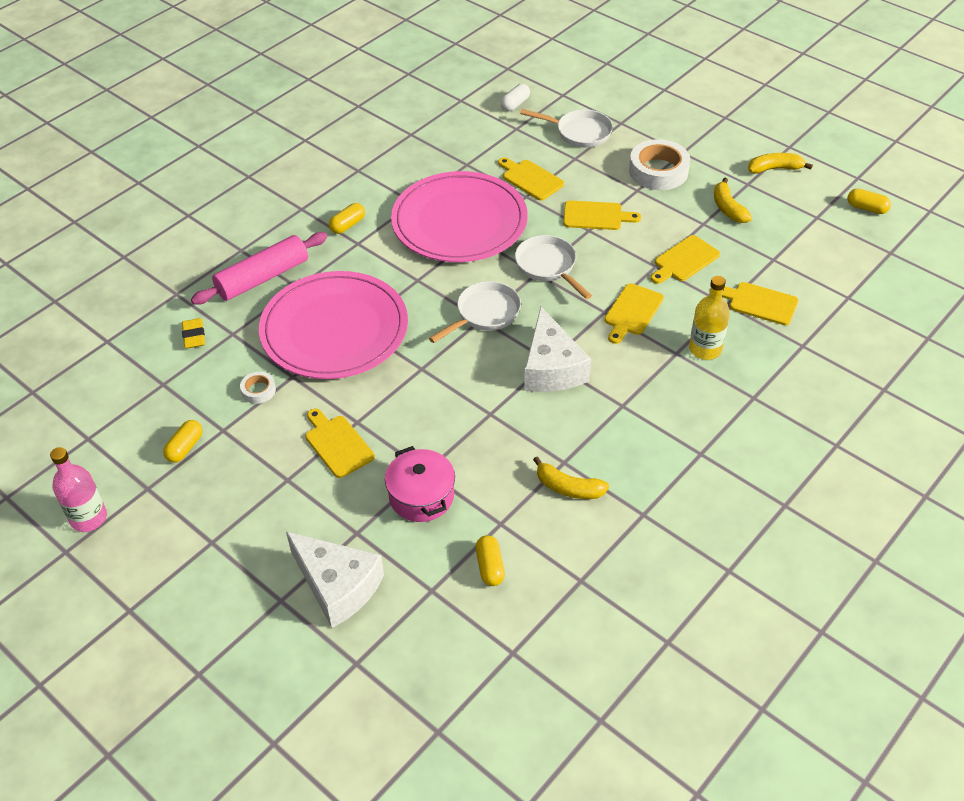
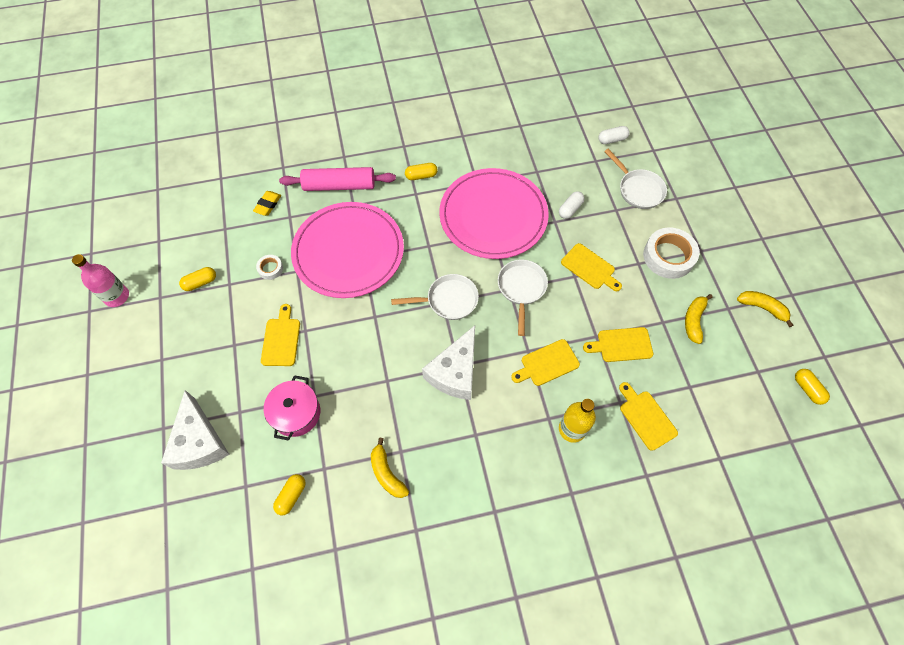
camera: 35 degrees right, 15 degrees up
yellow cutting board [498,157,564,200] -> white capsule [559,191,584,219]

